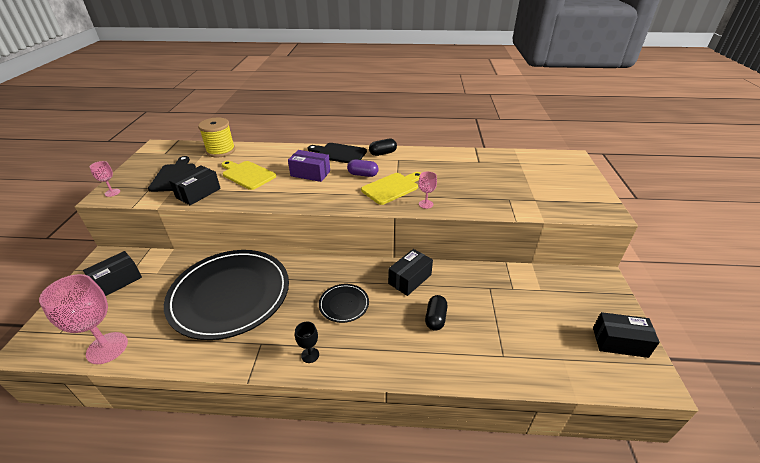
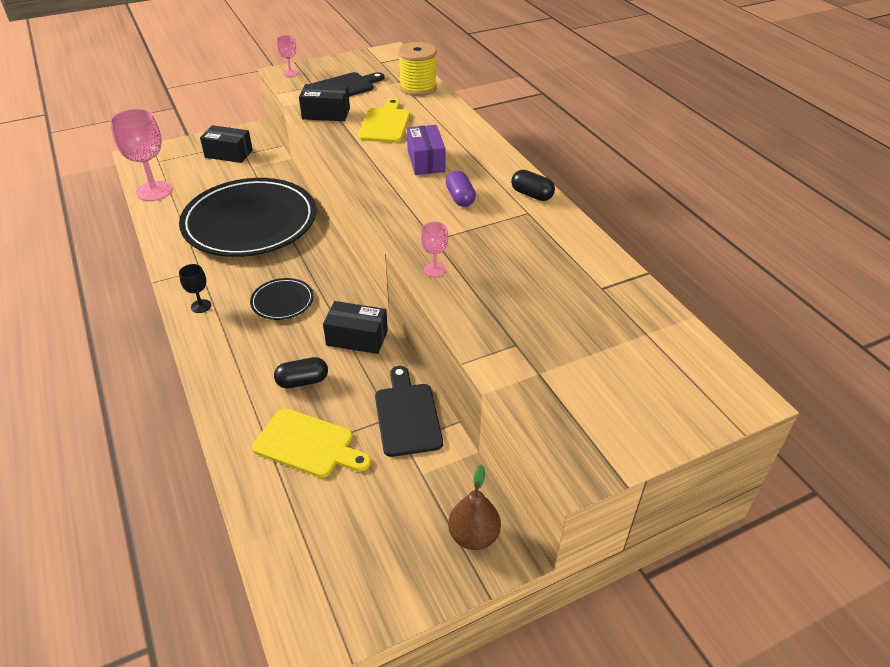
camera: 60 degrees right, 5 degrees up
black cutting board [308,143,367,163] -> black cutting board moved to [375,366,443,457]
yellow cutting board [361,172,421,205] -> yellow cutting board moved to [252,408,371,478]
black box [593,312,660,358] -> none
none -> brown pear [448,465,501,550]

